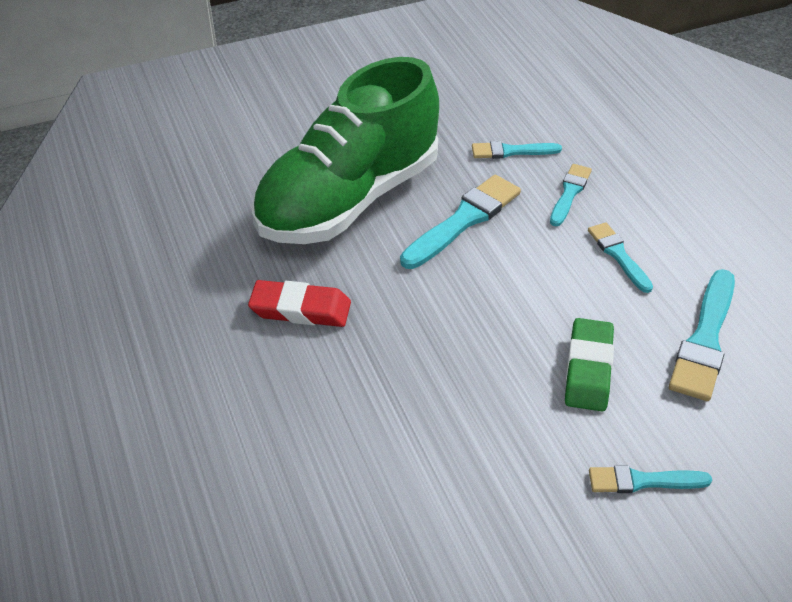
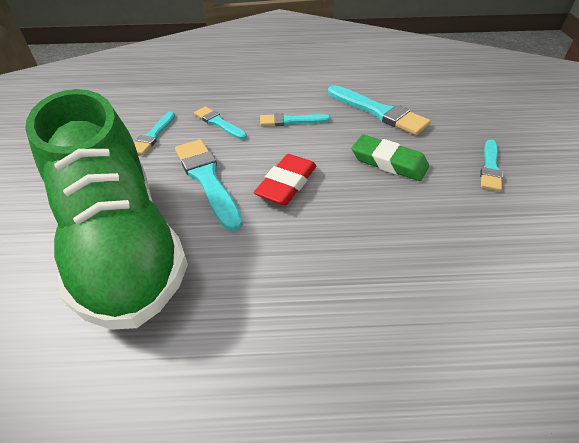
camera: 70 degrees left, 0 degrees up
red eraser [248,280,351,327] -> red eraser moved to [254,154,316,205]

